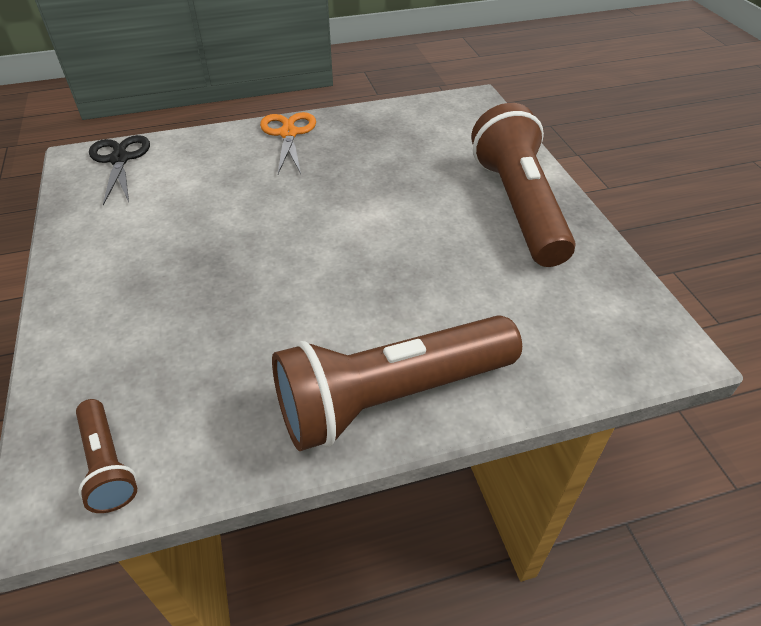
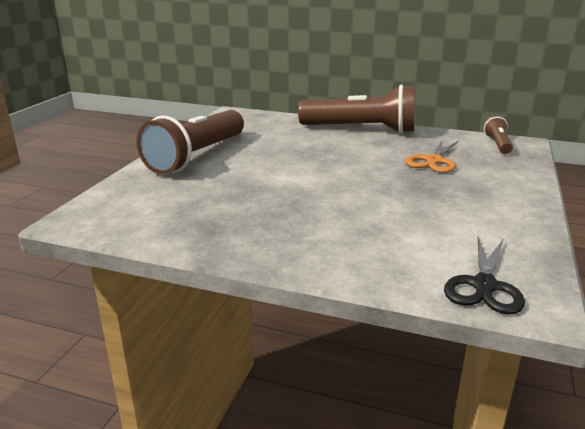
camera: 145 degrees left, 20 degrees down
orange scissors [260,112,316,174] -> orange scissors moved to [406,140,459,173]

